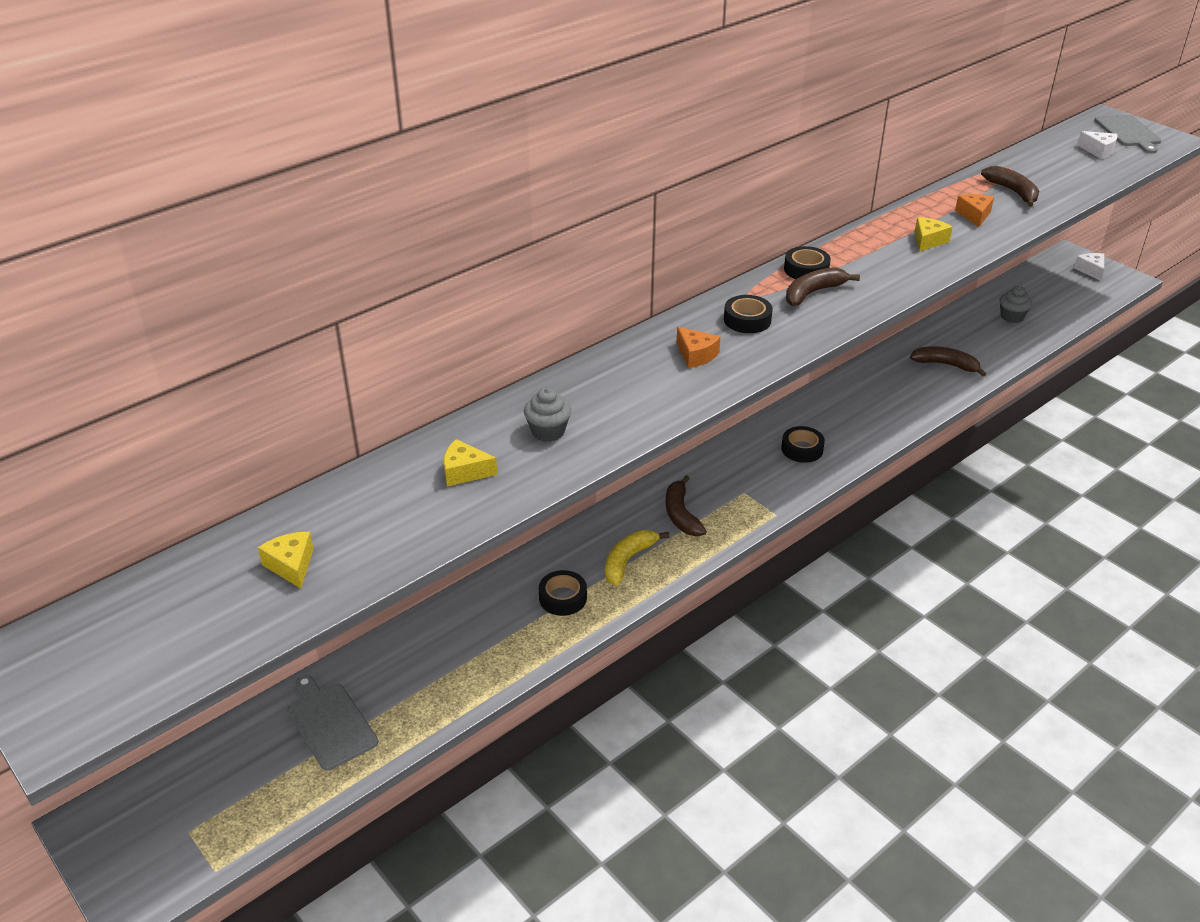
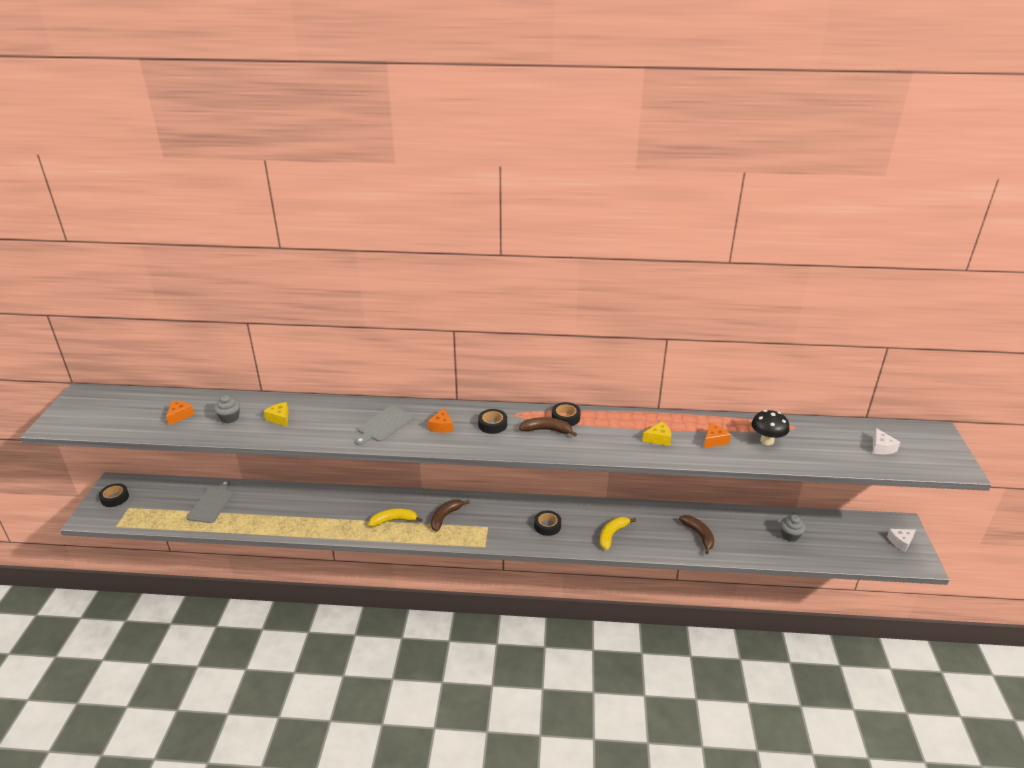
camera: 45 degrees right, 5 degrees down
yellow cheese [258,532,314,589] -> orange cheese [166,401,194,425]
grey cupcake [524,387,571,442] -> grey cupcake moved to [214,395,240,424]
black tape [539,570,587,616] -> black tape moved to [99,483,129,507]
brown banana [981,166,1039,207] -> black mushroom [751,410,790,445]
white cheese [1074,253,1104,281] -> white cheese turned 150 degrees counterclockwise [887,529,916,552]
grey cutting board [1095,114,1161,154] -> grey cutting board moved to [355,406,414,445]
none -> yellow banana [600,517,636,550]

